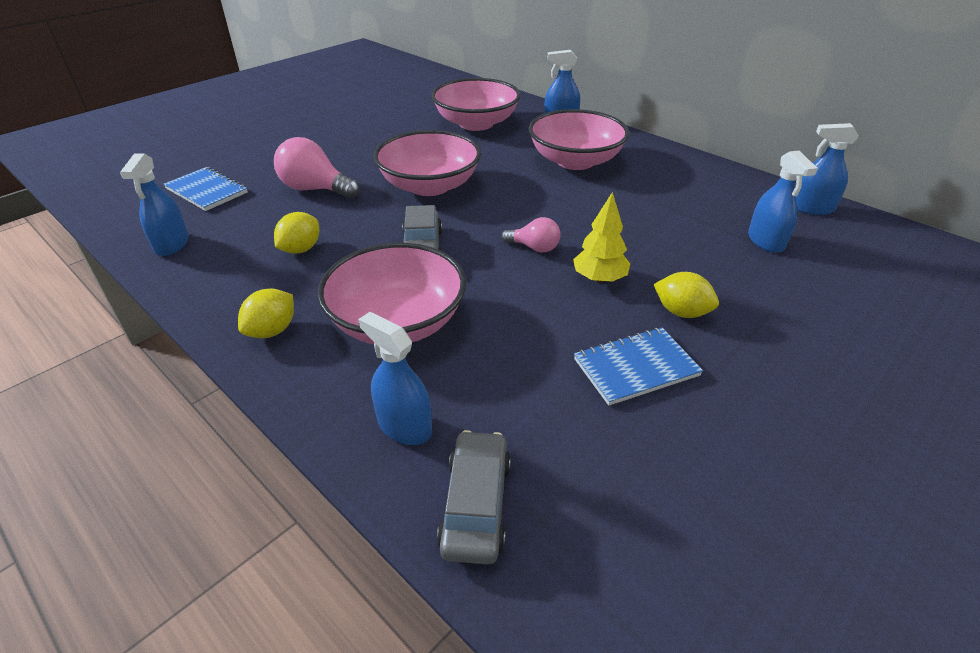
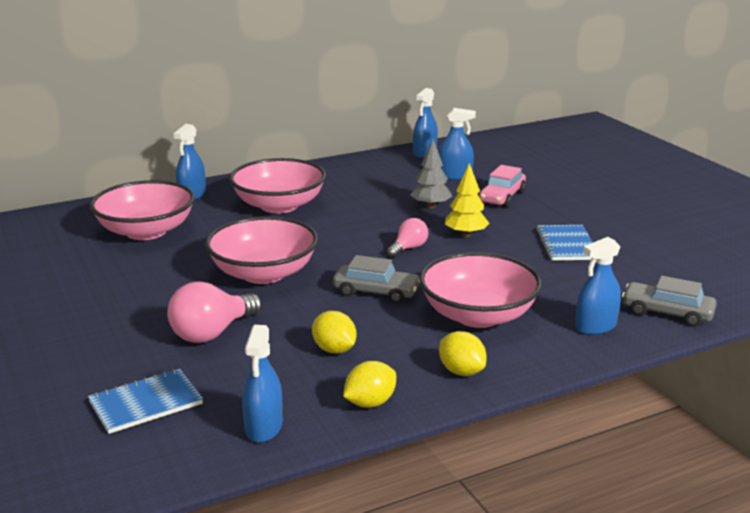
camera: 70 degrees left, 15 degrees down
blue spray bottle [120,153,189,256] -> blue spray bottle turned 75 degrees clockwise [242,325,283,443]
yellow lemon [653,272,719,318] -> yellow lemon moved to [343,361,396,408]
none -> grey tree [411,139,452,208]
none -> pink car [479,165,526,207]

